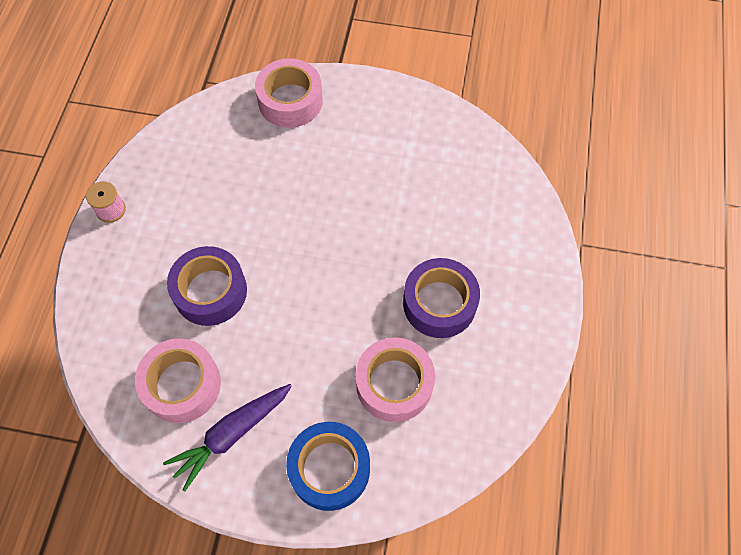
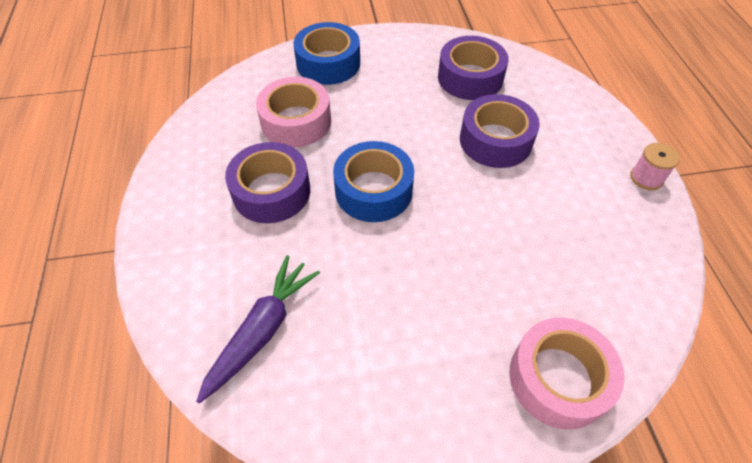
camera: 160 degrees right, 10 degrees down
pink tape [135,338,221,423] -> purple tape [438,36,509,100]
purple carrot [163,384,292,492] -> purple carrot moved to [196,255,320,404]
none -> blue tape [333,141,414,222]

